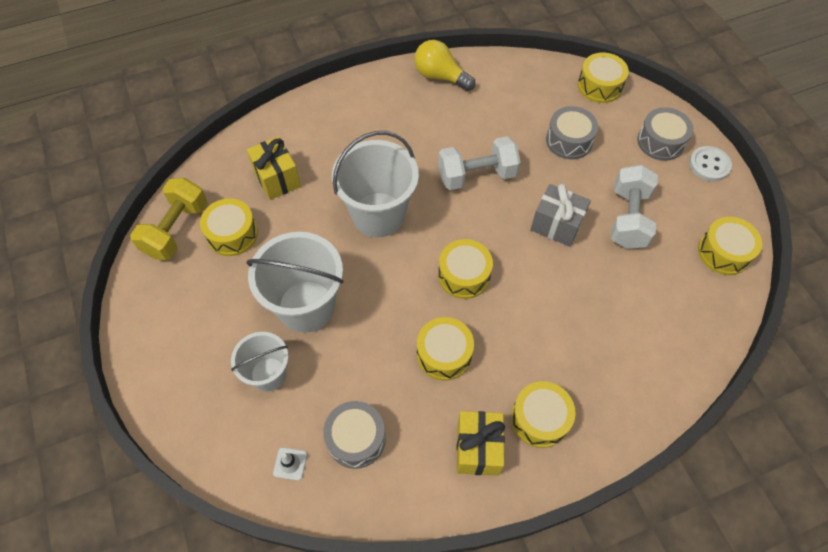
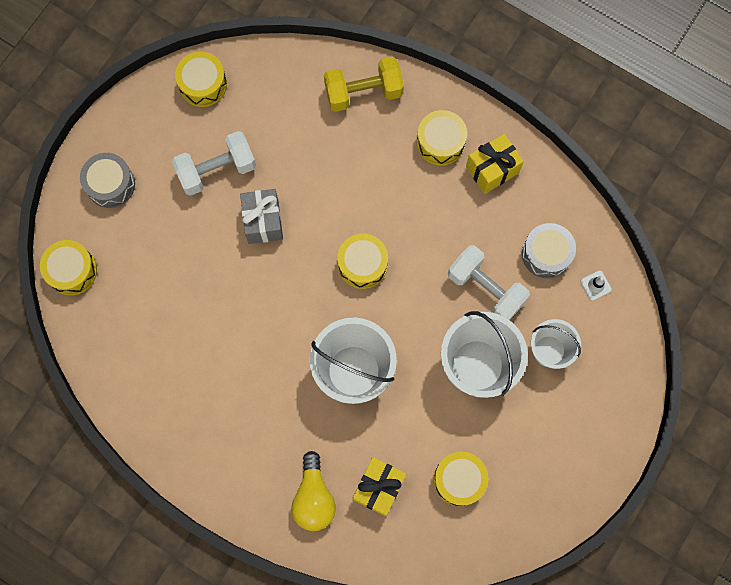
camera: 125 degrees left, 15 degrees up
yellow dumbbell [130,178,207,260] -> yellow dumbbell moved to [324,57,404,112]
yellow light bulb [414,40,476,91] -> yellow light bulb moved to [291,451,336,531]
yellow drum [417,317,474,381] -> none
white dumbbell [438,136,521,190] -> white dumbbell moved to [448,245,530,320]
grey drum [546,106,598,159] -> none
white button [689,146,732,181] -> none

